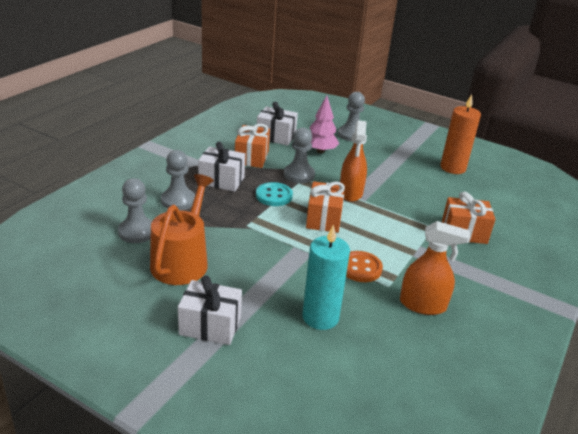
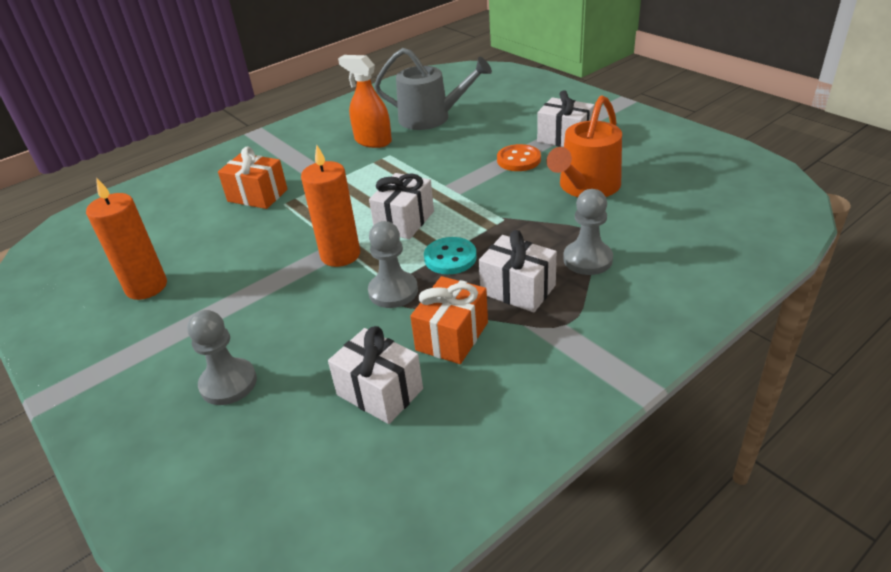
camera: 155 degrees left, 5 degrees up
grey pawn [118,178,152,243] -> none
turquoise candle [302,225,350,330] -> none
orange gift [306,181,345,233] -> white gift [369,173,434,239]
pink tree [309,96,339,153] -> none
orange spray bottle [340,120,367,202] -> orange candle [301,145,360,267]
orange button [346,251,383,282] -> orange button moved to [497,144,541,171]
none -> grey watering can [374,48,492,130]

